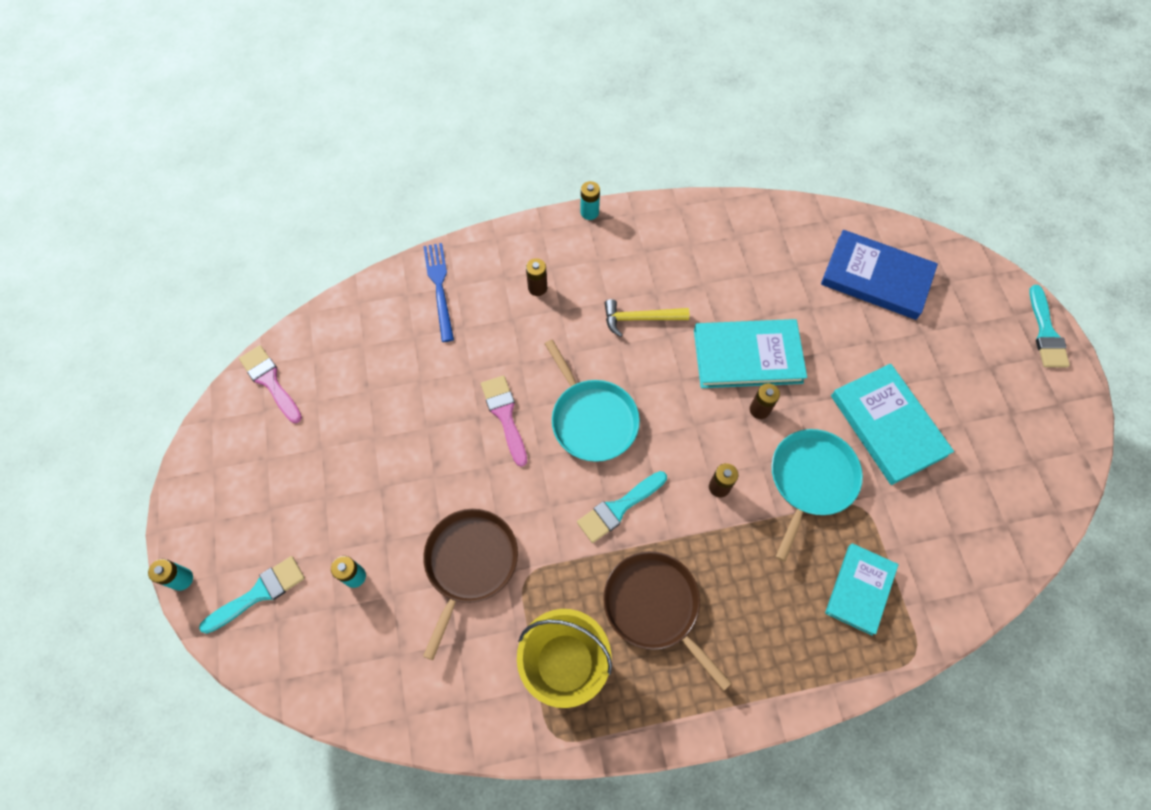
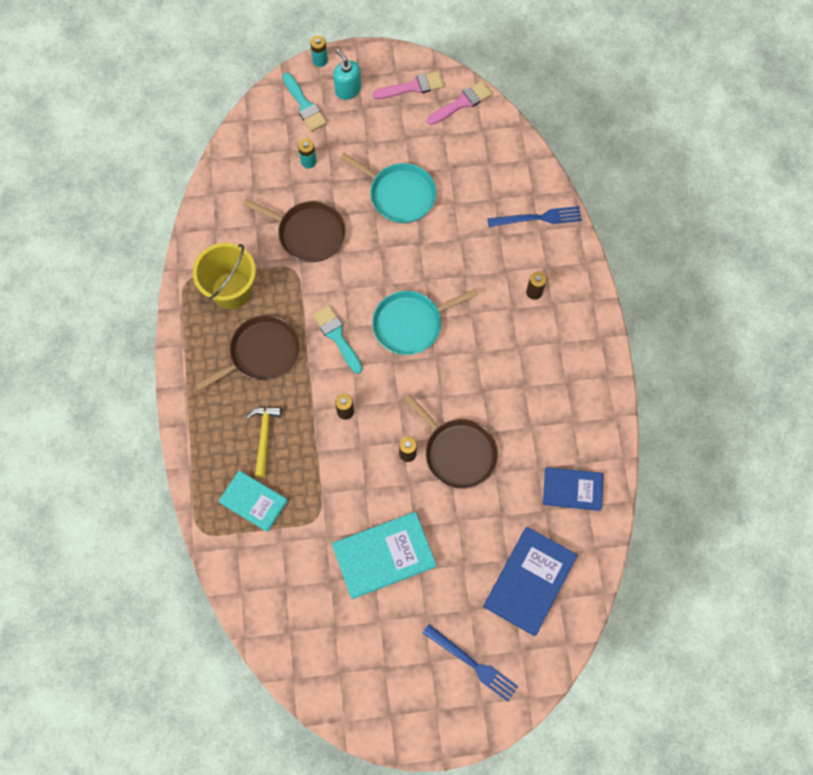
camera: 95 degrees right, 5 degrees up
pink brush [481,375,527,467] -> pink brush moved to [373,71,444,99]
turquoise battery [581,181,600,220] -> none
yellow hammer [605,299,689,337] -> yellow hammer moved to [246,407,281,477]
turquoise book [694,319,807,388] -> brown pan [404,394,498,489]
turquoise pan [771,429,863,562] -> turquoise pan moved to [340,153,437,223]
turquoise brush [1029,285,1070,367] -> none
none -> turquoise soap dispenser [333,49,361,100]
none -> blue fork [423,624,519,702]
none -> blue book [543,467,604,511]

